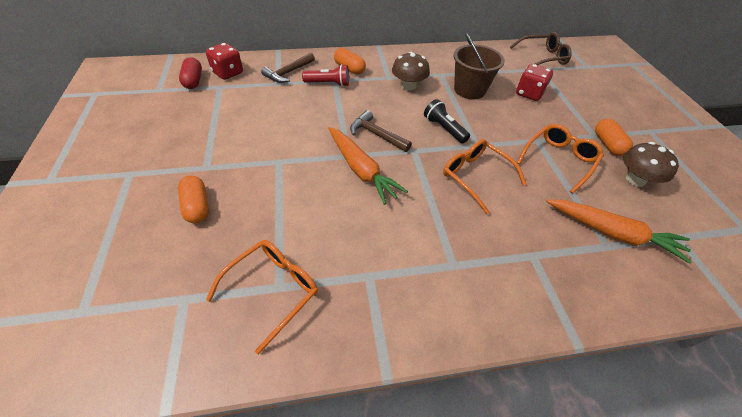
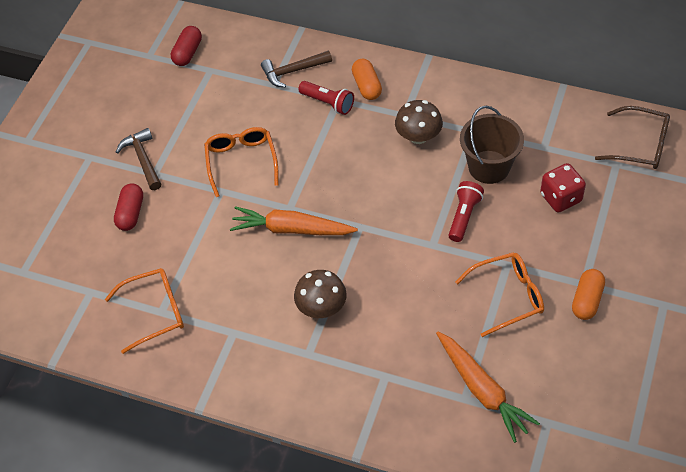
camera: 35 degrees right, 5 degrees up
orange capsule [178,176,209,223] -> red capsule [114,183,143,231]
red dice [206,43,243,80] -> none
orange carrot [328,127,408,205] -> orange carrot turned 105 degrees clockwise [230,206,358,235]
brown hammer [350,110,412,152] -> brown hammer moved to [116,128,161,190]
black flashlight [424,99,470,143] -> none
orange glasses [443,139,526,214] -> orange glasses moved to [204,127,279,197]
brown mushroom [623,142,679,187] -> brown mushroom moved to [294,270,347,318]
none -> red flashlight [448,181,484,242]

